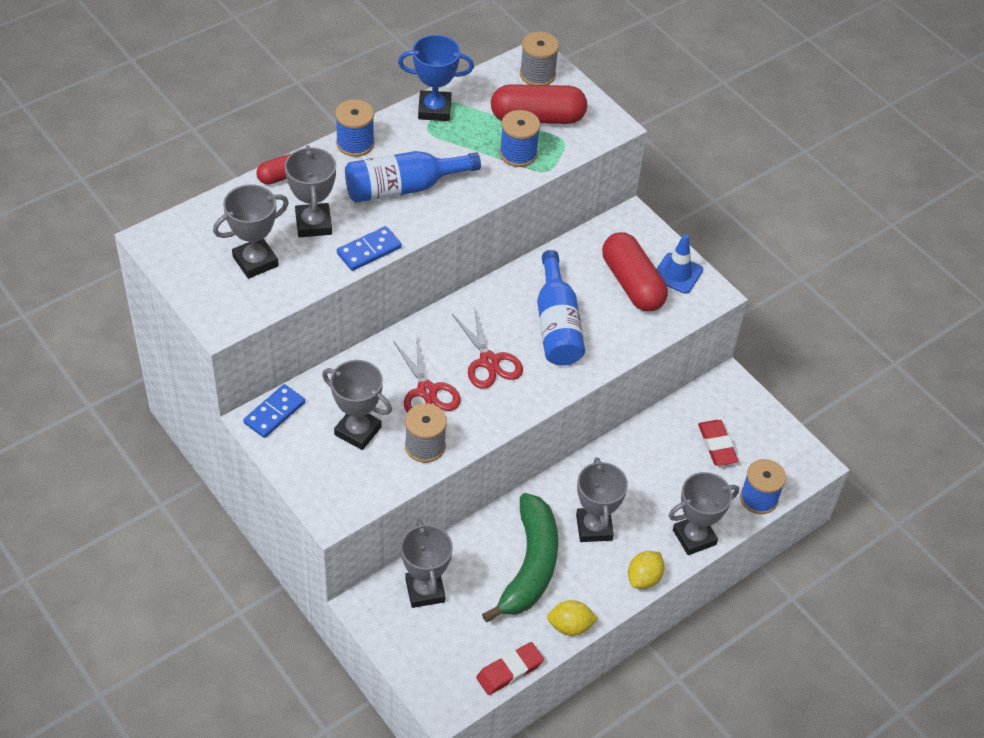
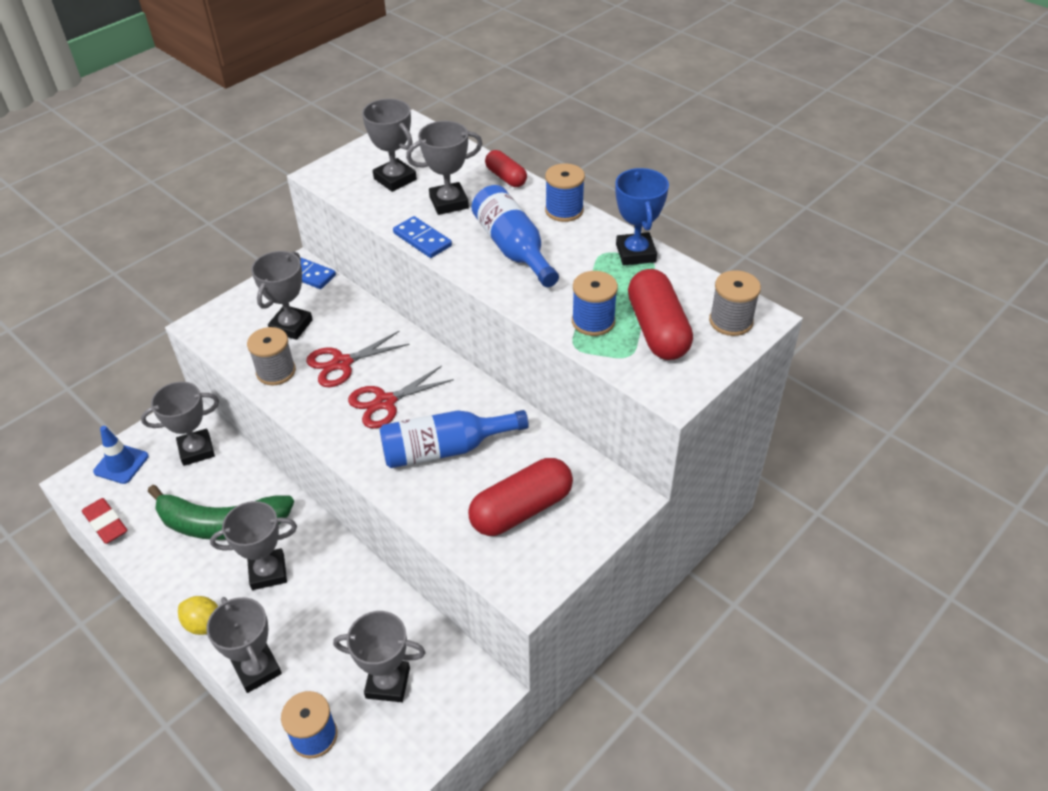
camera: 85 degrees right, 5 degrees down
yellow lemon [547,600,598,636] -> none
blue traffic cone [656,234,703,294] -> blue traffic cone moved to [93,426,149,484]
red eraser [698,420,739,466] -> grey trophy [333,611,426,702]

